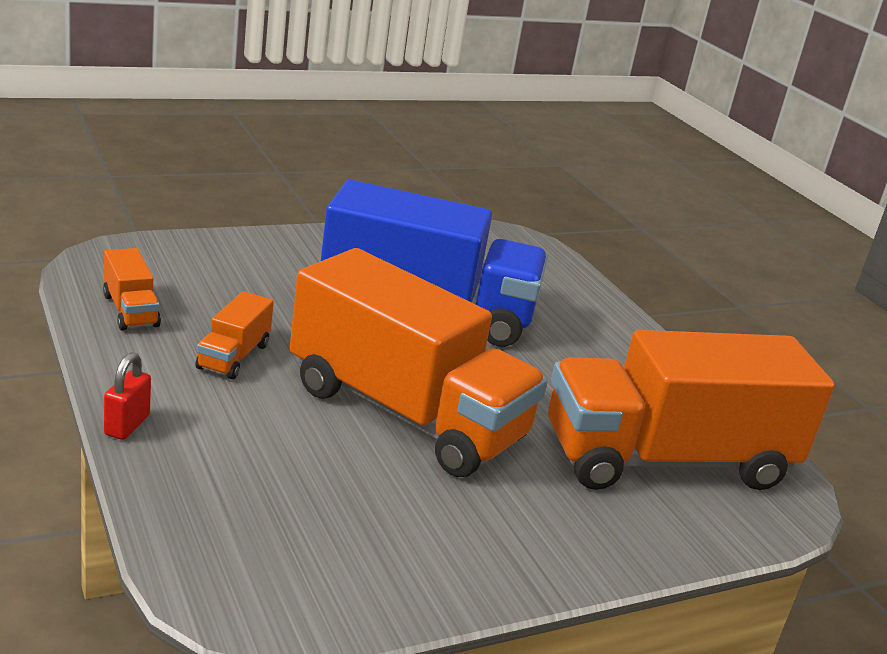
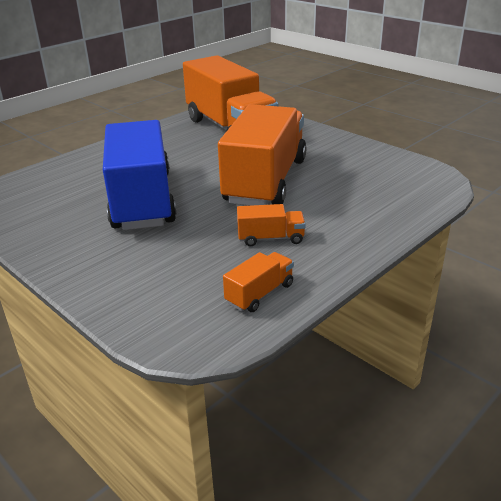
camera: 105 degrees left, 5 degrees up
red padlock [104,352,151,440] -> none

